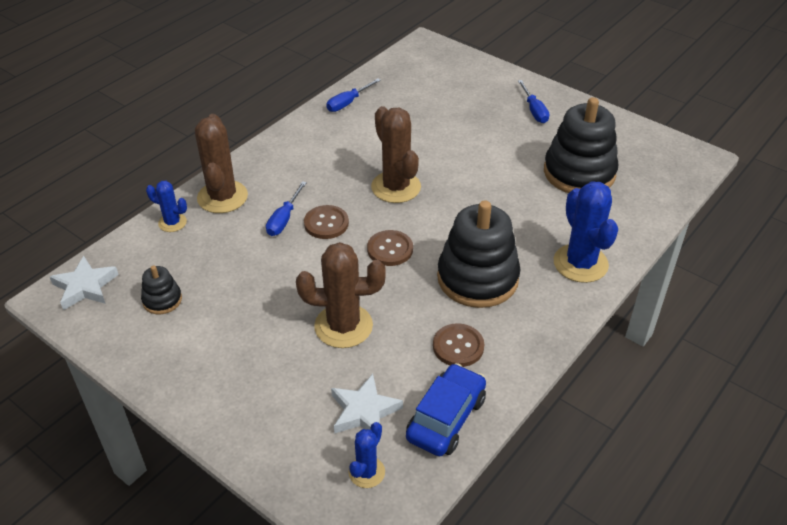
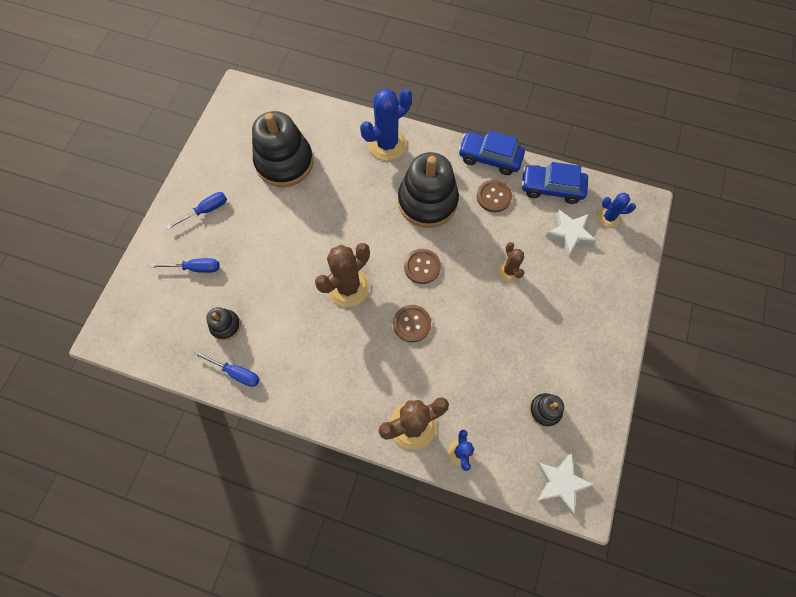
camera: 110 degrees left, 25 degrees up
blue screwdriver [266,181,307,236] -> blue screwdriver moved to [150,258,220,273]
brown cactus [296,242,386,348] -> brown cactus [498,242,524,281], size x0.54
none -> black stacking toy [206,307,241,340]
none -> blue car [458,131,525,175]

